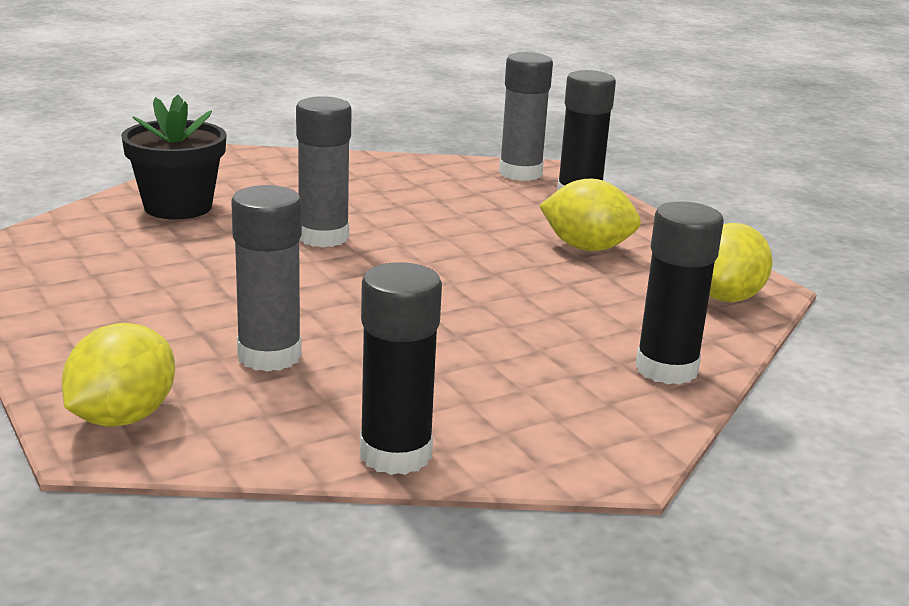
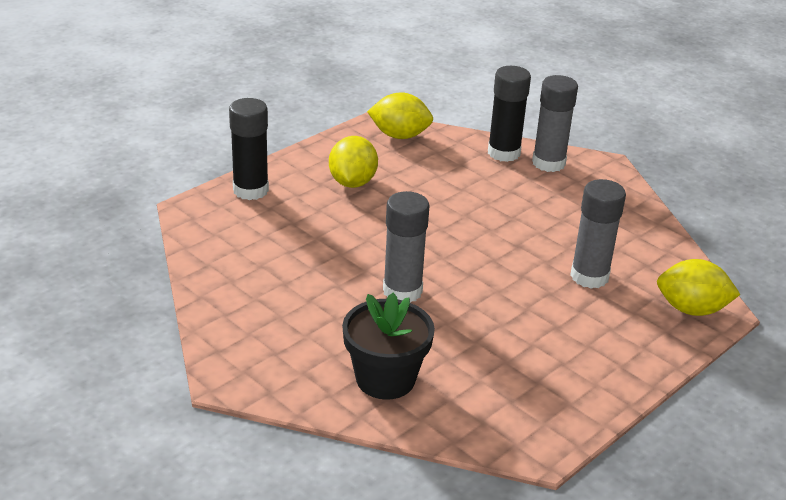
camera: 105 degrees left, 10 degrees up
black glue stick [360,262,442,475] -> none
grey glue stick [499,52,553,181] -> grey glue stick moved to [532,75,578,172]

